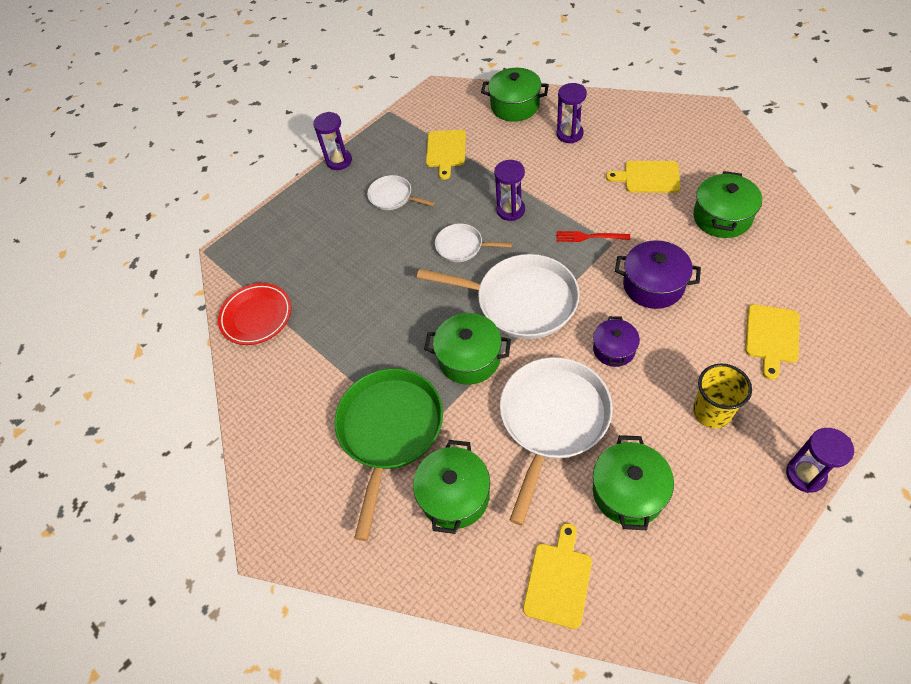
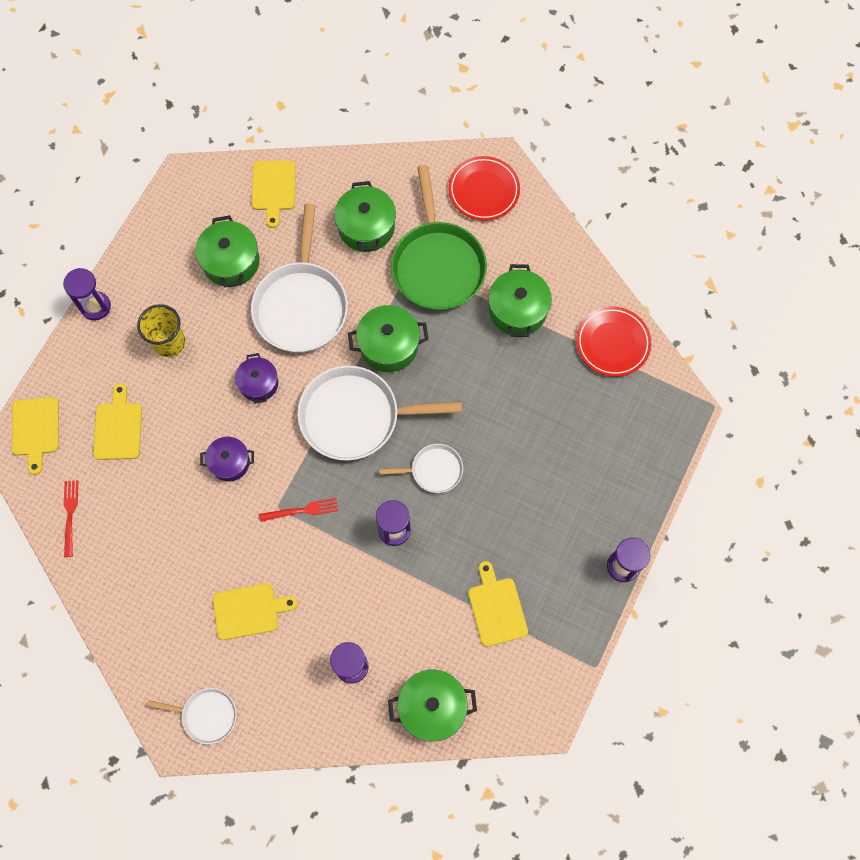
camera: 155 degrees right, 15 degrees up
white pan [367,175,435,210] -> white pan moved to [147,688,237,744]
purple pot [615,240,701,309] -> purple pot [200,437,254,482], size x0.66
green pot [693,171,762,238] -> green pot moved to [488,264,552,337]
none -> yellow cutting board [12,397,59,475]
none -> red fork [64,480,78,557]
none -> red plate [448,156,520,221]

